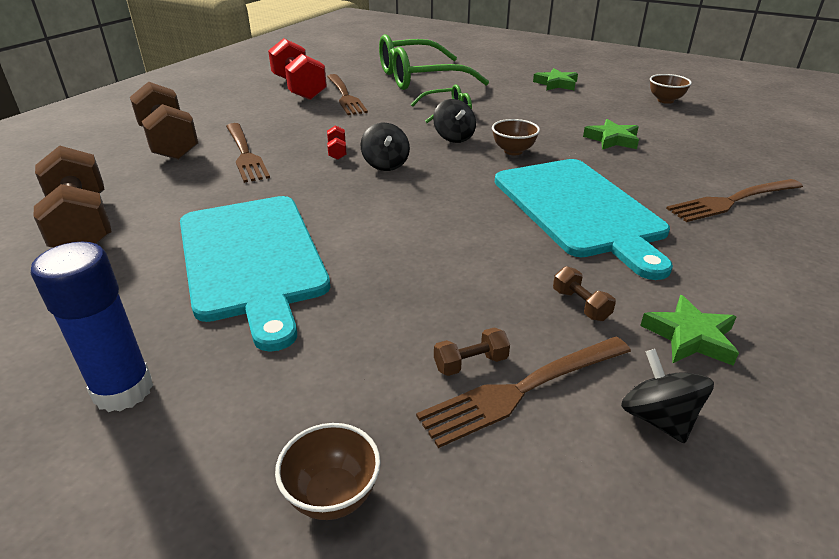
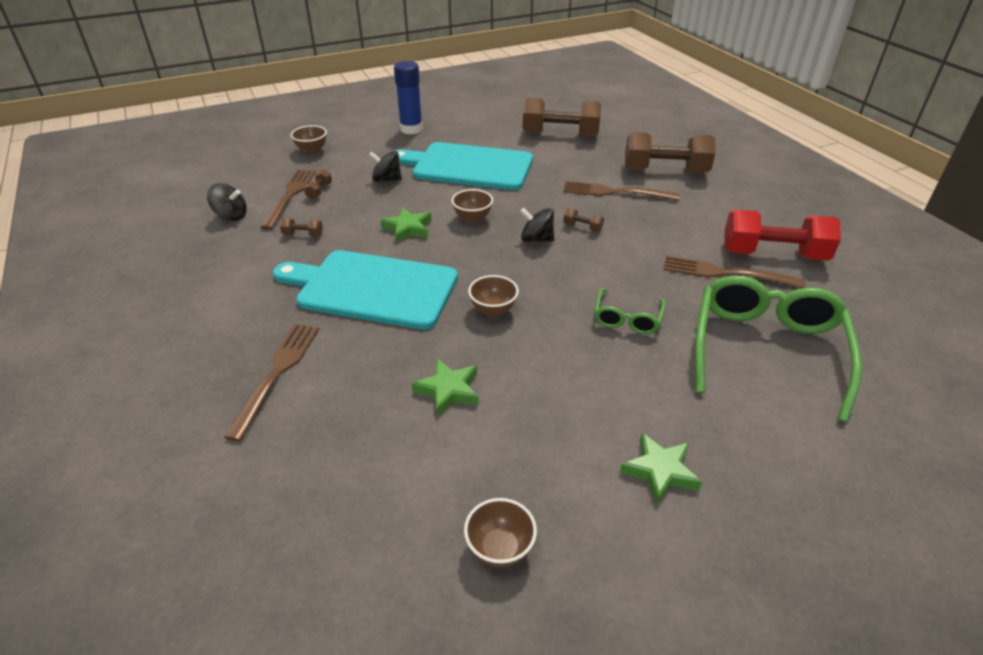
camera: 125 degrees right, 5 degrees up
red dumbbell [327,125,347,160] -> brown dumbbell [563,208,604,232]
black spinning top [433,99,476,143] -> black spinning top moved to [369,151,402,182]
green star [640,295,739,366] -> green star moved to [380,208,431,243]
none -> brown bowl [451,189,493,223]

